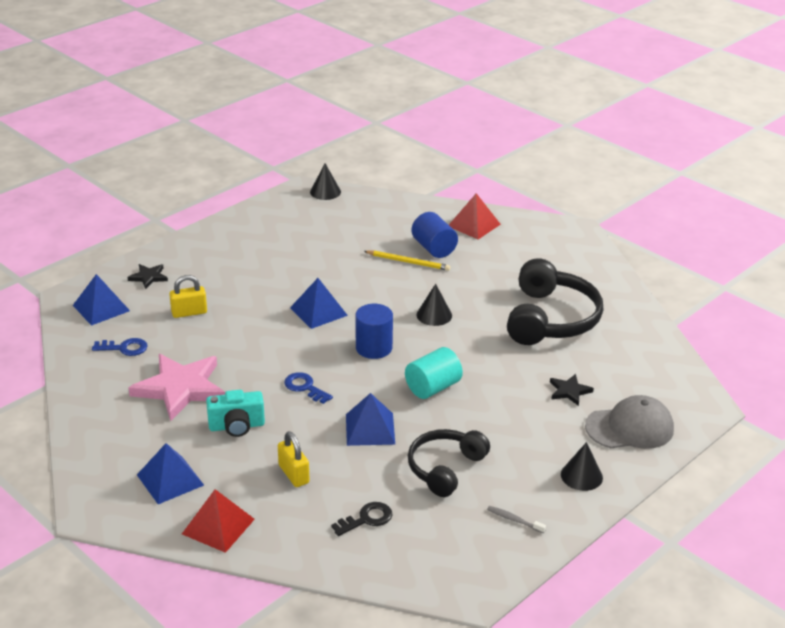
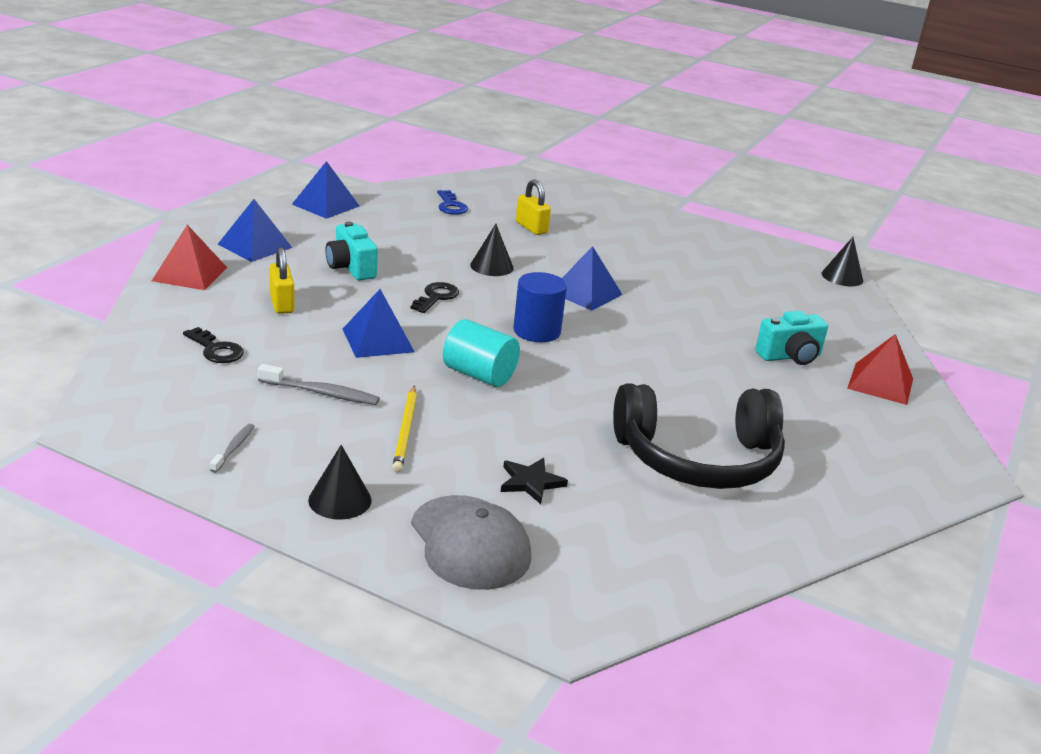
camera: 70 degrees right, 5 degrees down
blue pyramid [73,274,130,326] -> blue pyramid moved to [292,161,360,219]
black star [127,264,168,289] -> none
pink star [128,354,225,421] -> none
yellow padlock [278,431,310,487] -> yellow padlock turned 60 degrees counterclockwise [269,247,294,314]
blue key [284,372,333,404] -> black key [410,282,459,313]
yellow pencil [364,250,450,271] -> yellow pencil moved to [392,386,417,472]
black headphones [408,429,490,497] -> grey toothbrush [258,364,380,405]
blue cylinder [412,212,458,258] -> turquoise camera [755,311,828,365]
black cone [417,284,452,326] -> black cone moved to [470,224,514,276]

